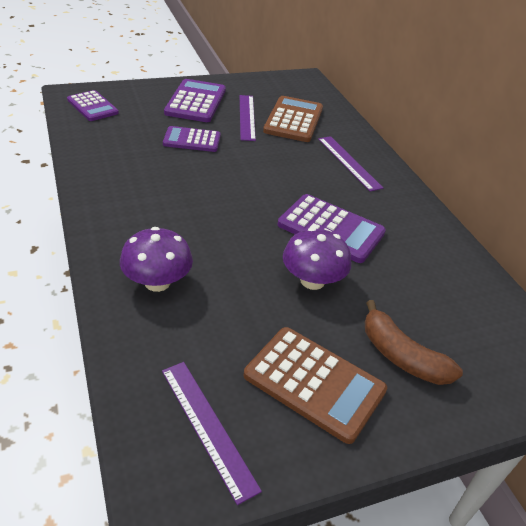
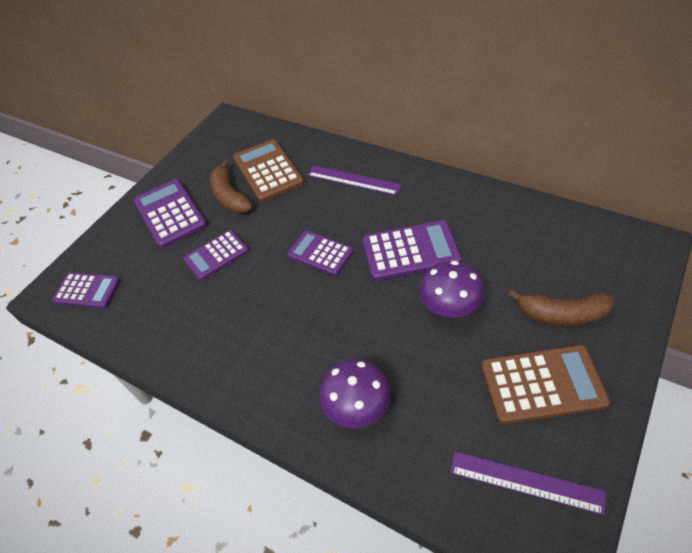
camera: 30 degrees left, 10 degrees up
purple ruler [240,95,256,141] -> brown banana [210,160,253,213]
none -> purple calculator [287,231,354,276]

